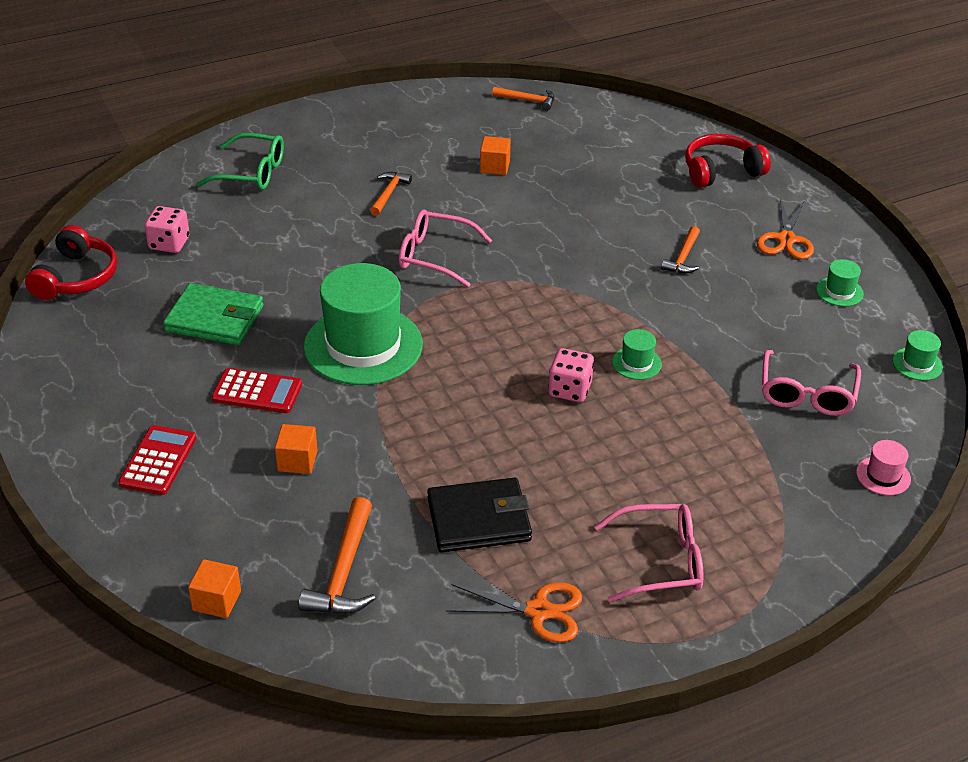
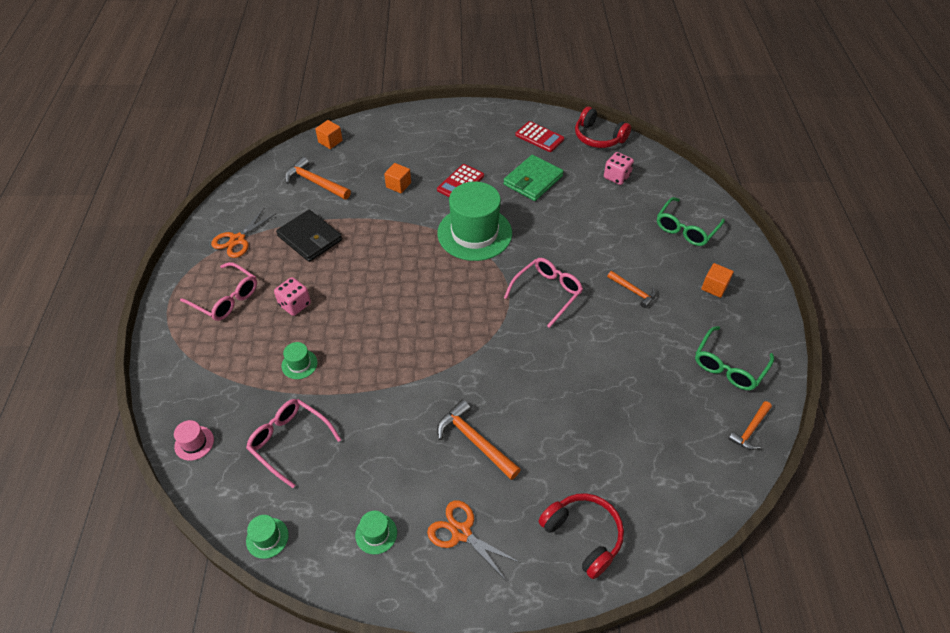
camera: 115 degrees right, 10 degrees up
red calculator [118,425,196,495] -> red calculator moved to [515,121,564,152]
black wallet [427,478,532,552] -> black wallet turned 60 degrees counterclockwise [276,210,342,262]
orange cube [480,136,511,175] -> orange cube moved to [701,263,734,298]
pink dice [548,348,594,402] -> pink dice moved to [274,277,311,316]
pink glasses [594,504,703,602] -> pink glasses turned 75 degrees counterclockwise [180,262,257,321]
green hat [612,329,662,380] -> green hat moved to [282,342,318,379]
orange hammer [661,226,700,273] -> orange hammer [437,400,521,480], size x1.58
red headphones [685,134,771,188] -> red headphones turned 45 degrees counterclockwise [538,493,624,579]
none -> green glasses [695,326,774,390]

